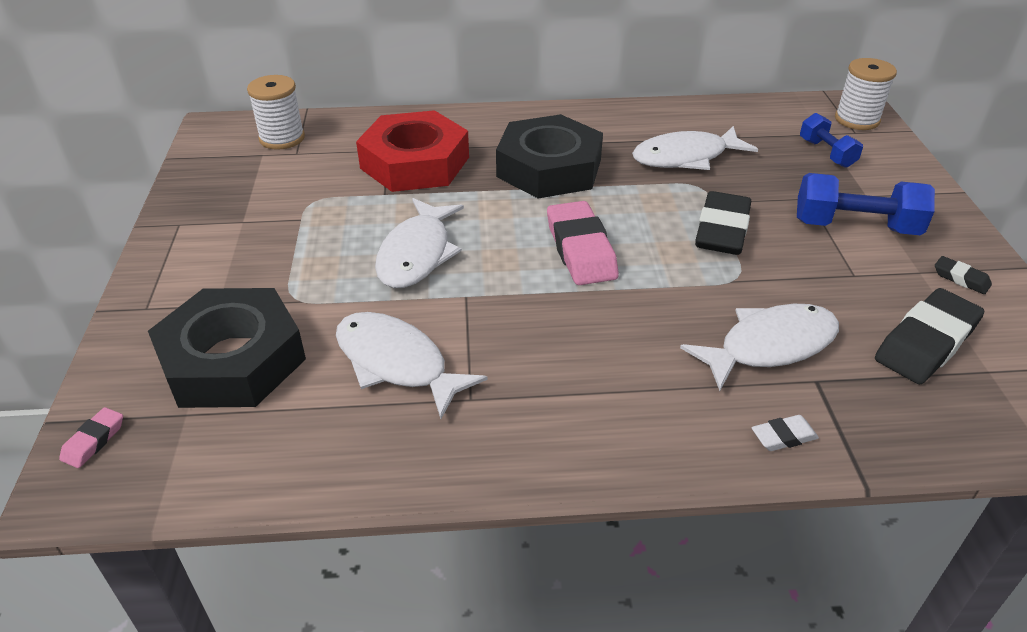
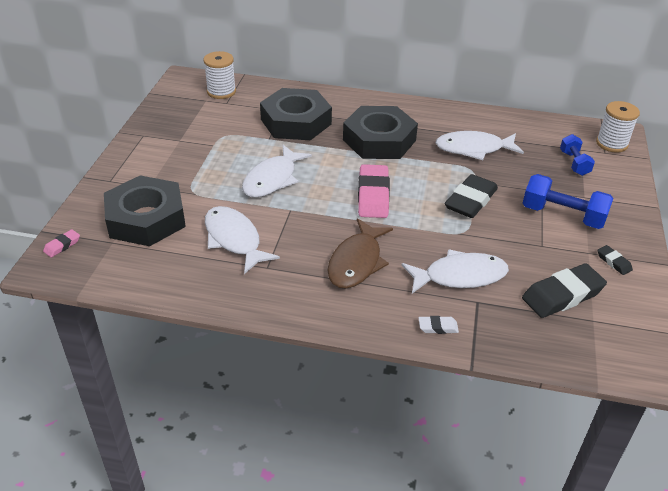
camera: 15 degrees right, 0 degrees up
red nut [356,110,469,192] -> black nut [260,88,332,140]
none -> brown fish [327,218,393,289]

